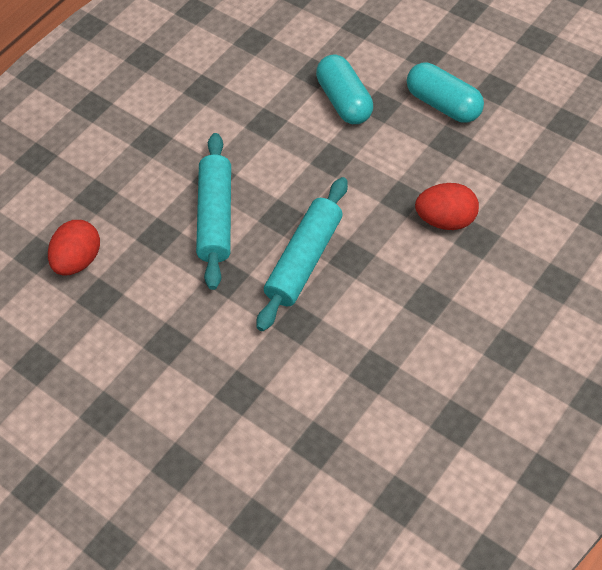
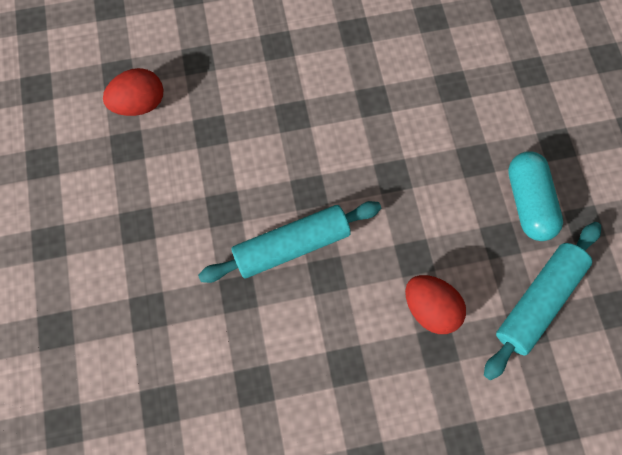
camera: 35 degrees right, 15 degrees up
turquoise rolling pin [196,133,231,290] -> turquoise rolling pin moved to [484,222,601,380]
turquoise capsule [316,55,373,124] -> none

